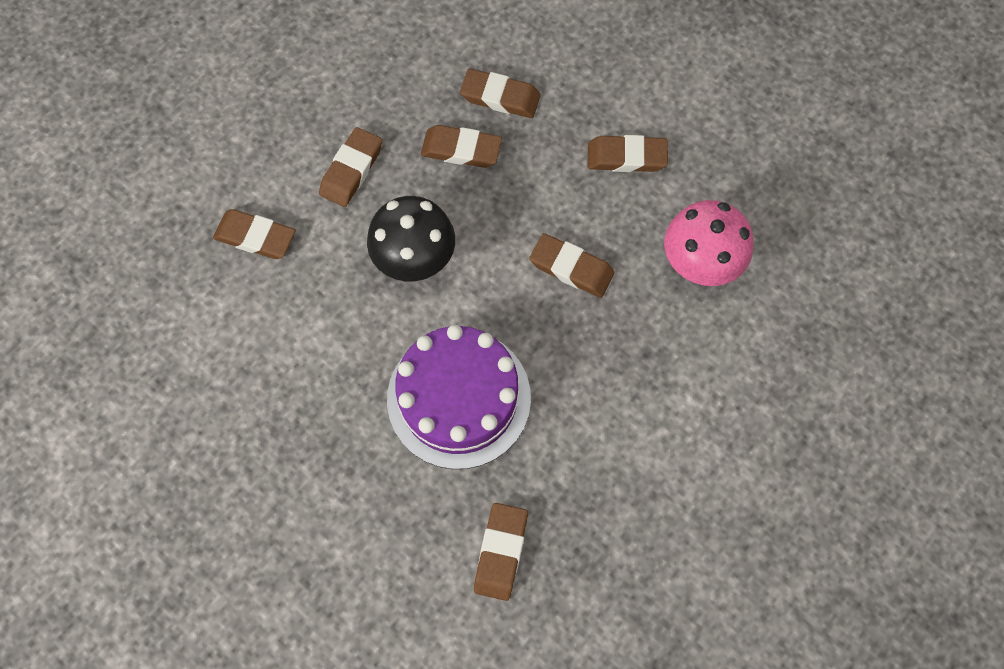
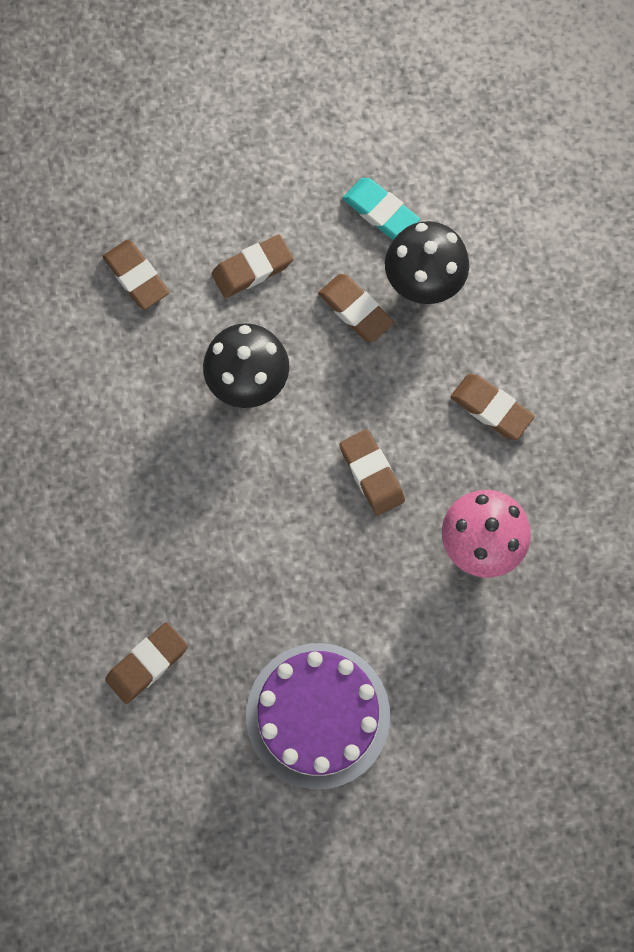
camera: 35 degrees right, 5 degrees up
purple cake [387,325,531,469] -> purple cake moved to [246,643,390,789]
brown eraser [460,69,541,118] -> black mushroom [385,221,469,304]
none -> turquoise eraser [342,178,420,240]

